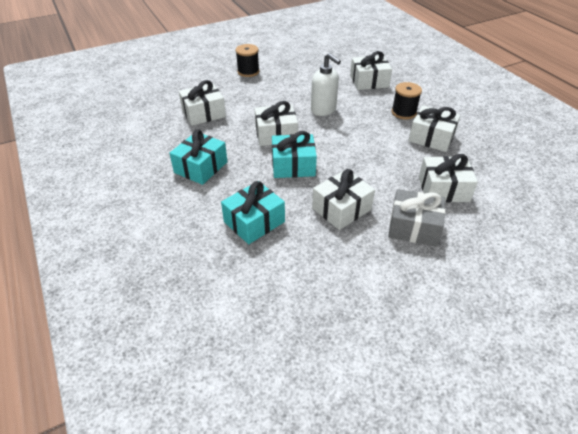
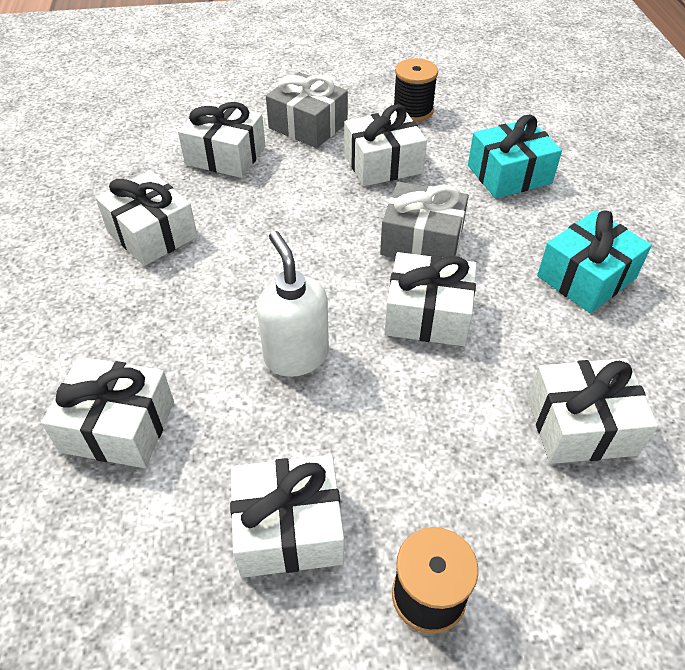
camera: 160 degrees left, 5 degrees up
turquoise gift [272,131,317,178] -> grey gift [380,182,469,258]
black spool [392,82,422,120] -> black spool moved to [393,58,438,122]
none -> white gift [230,455,344,578]

